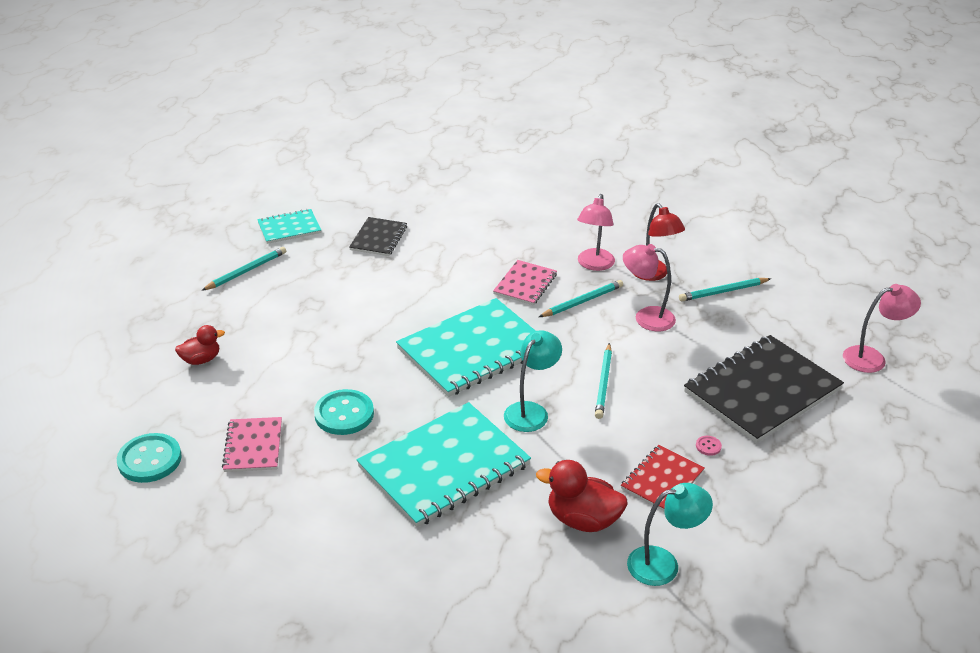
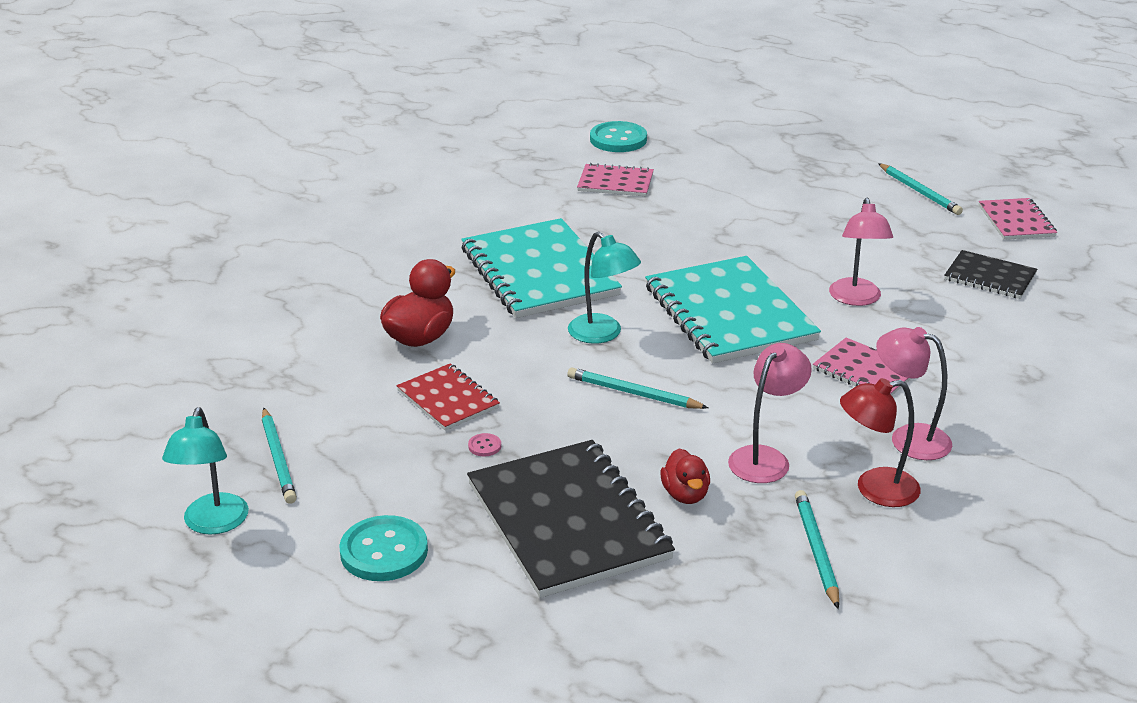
camera: 105 degrees right, 5 degrees down
red duck [175,325,225,365] -> red duck moved to [660,449,710,504]
turquoise notebook [257,209,321,244] -> pink notebook [979,198,1057,240]
turquoise button [314,389,374,435] -> turquoise button moved to [339,515,428,581]
turquoise pencil [539,280,623,317] -> turquoise pencil moved to [262,408,297,504]
turquoise lamp [627,483,713,586] -> turquoise lamp moved to [162,407,249,535]
pink lamp [843,284,921,373] -> pink lamp moved to [829,198,893,306]

